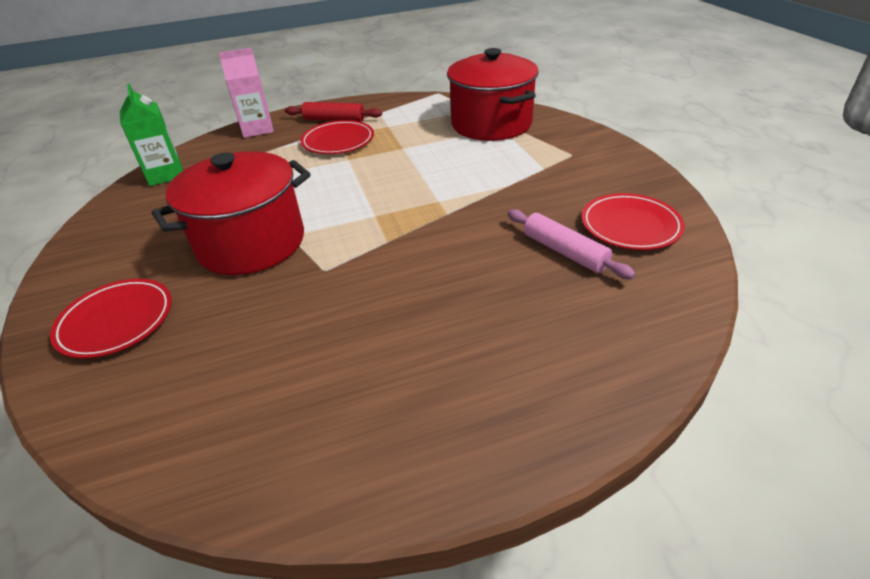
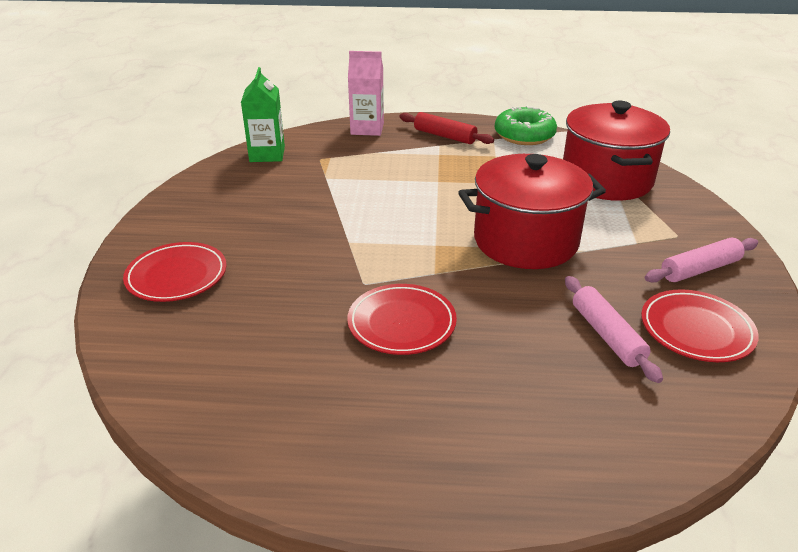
camera: 20 degrees right, 5 degrees down
red pot [152,151,311,275] -> red pot moved to [458,154,606,269]
red plate [300,120,374,154] -> red plate moved to [347,284,457,355]
none -> green donut [495,105,557,145]
none -> pink rolling pin [645,238,758,283]

